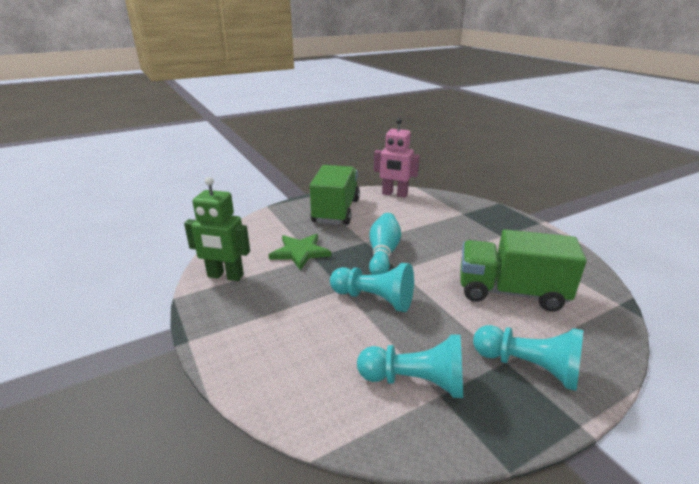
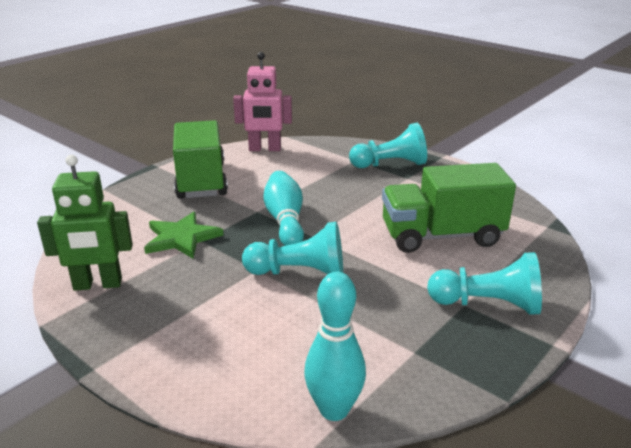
camera: 20 degrees left, 0 degrees up
turquoise pawn [357,335,463,398] -> turquoise pawn moved to [349,123,427,168]
none -> turquoise bowling pin [304,272,366,421]

